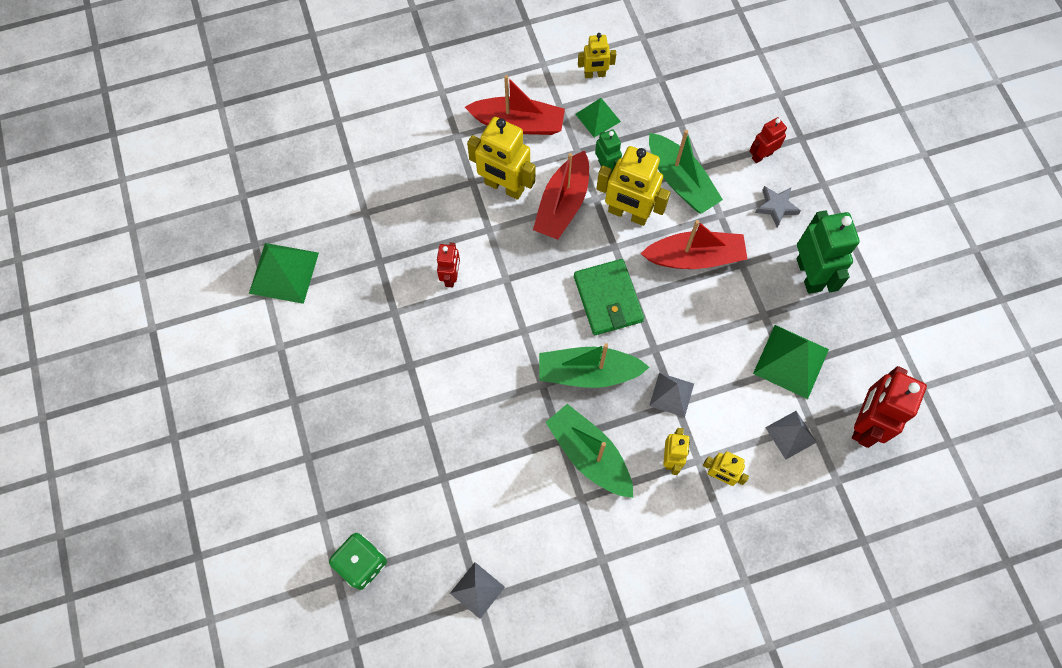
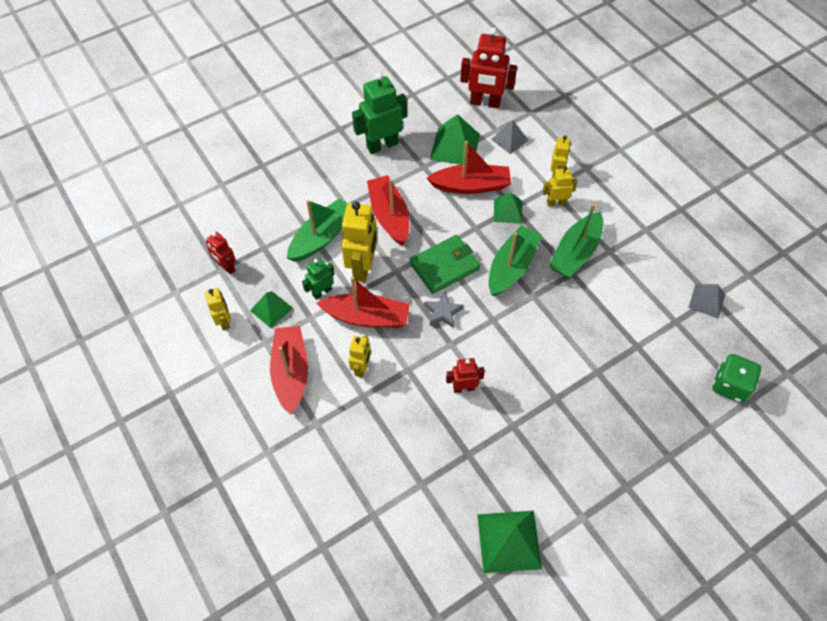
camera: 105 degrees left, 10 degrees down
yellow robot [467,117,535,200] -> yellow robot [349,336,371,377], size x0.56
green boat [539,343,650,388] -> green boat turned 135 degrees counterclockwise [489,225,542,296]
grey pyramid [649,373,694,417] -> green pyramid [494,192,522,223]
red robot [749,117,787,163] -> red robot moved to [206,232,236,274]
grey star [755,186,801,228] -> grey star moved to [424,292,464,328]
none -> red boat [427,141,511,194]

